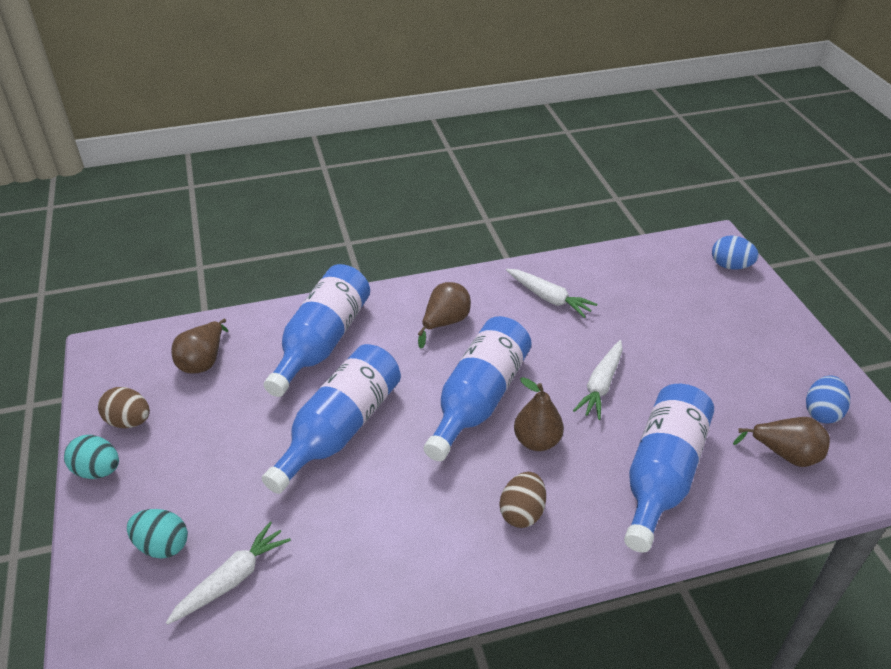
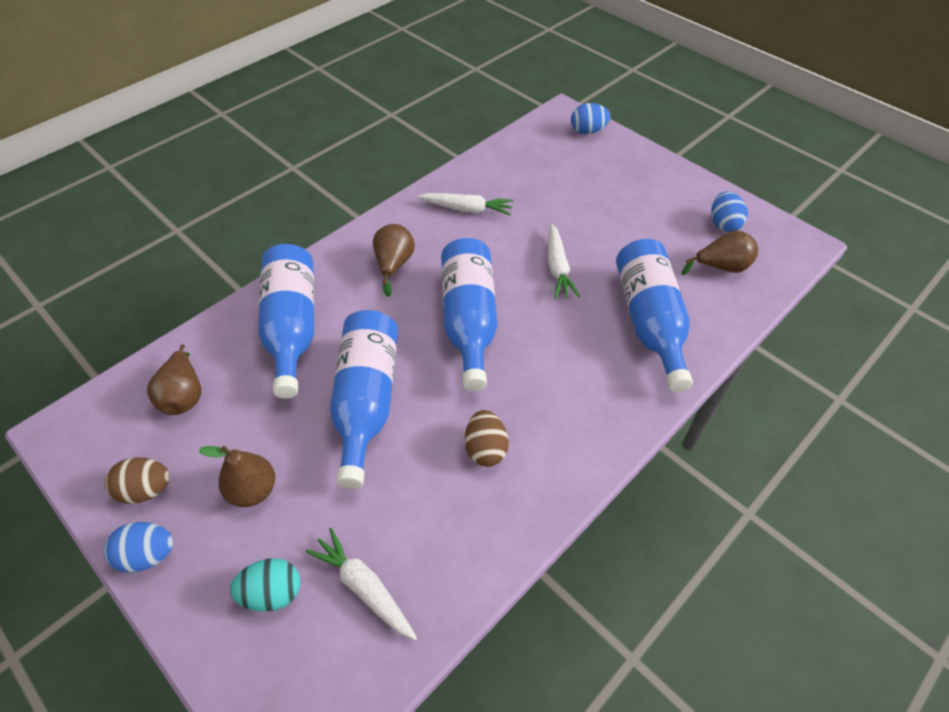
camera: 30 degrees left, 10 degrees up
turquoise egg [64,435,119,479] -> blue egg [104,522,173,573]
white carrot [166,522,291,625] -> white carrot turned 60 degrees counterclockwise [306,528,417,640]
brown egg [500,472,546,528] -> brown egg moved to [465,410,509,467]
brown pear [514,377,564,451] -> brown pear moved to [199,446,275,507]

